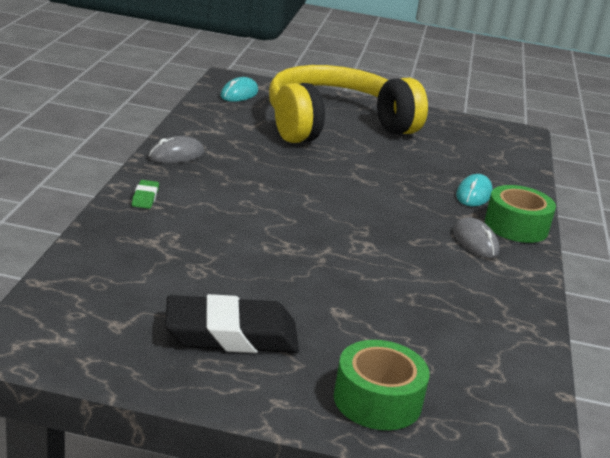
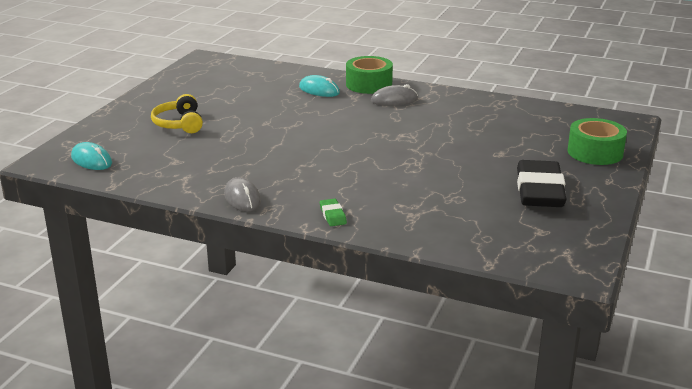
camera: 75 degrees left, 0 degrees up
green eraser [132,180,159,209] -> green eraser turned 60 degrees clockwise [320,199,347,226]
yellow headphones [269,65,428,143] -> yellow headphones [151,94,203,133], size x0.41

